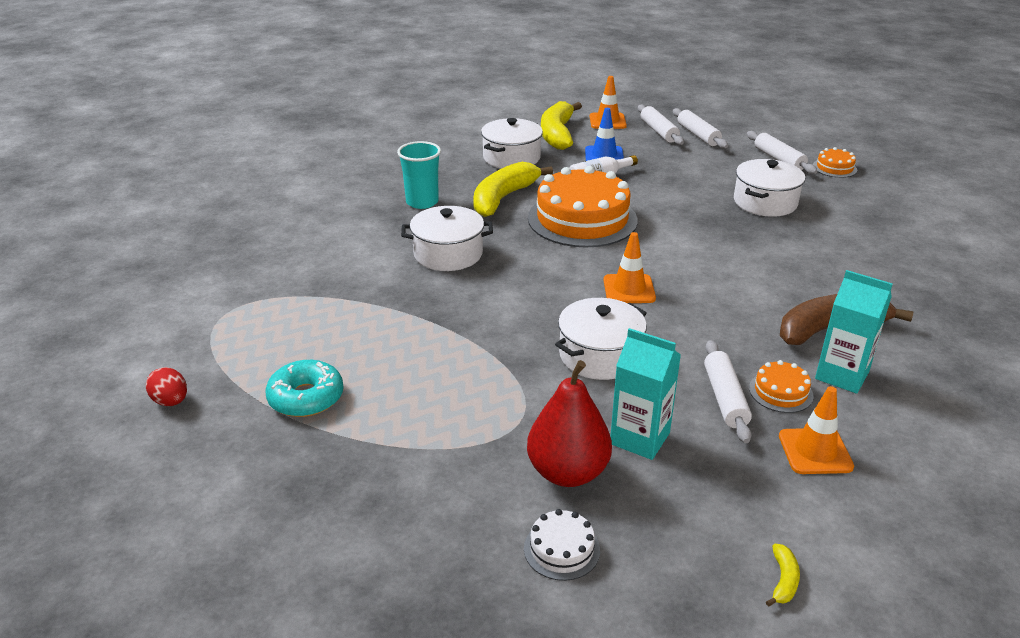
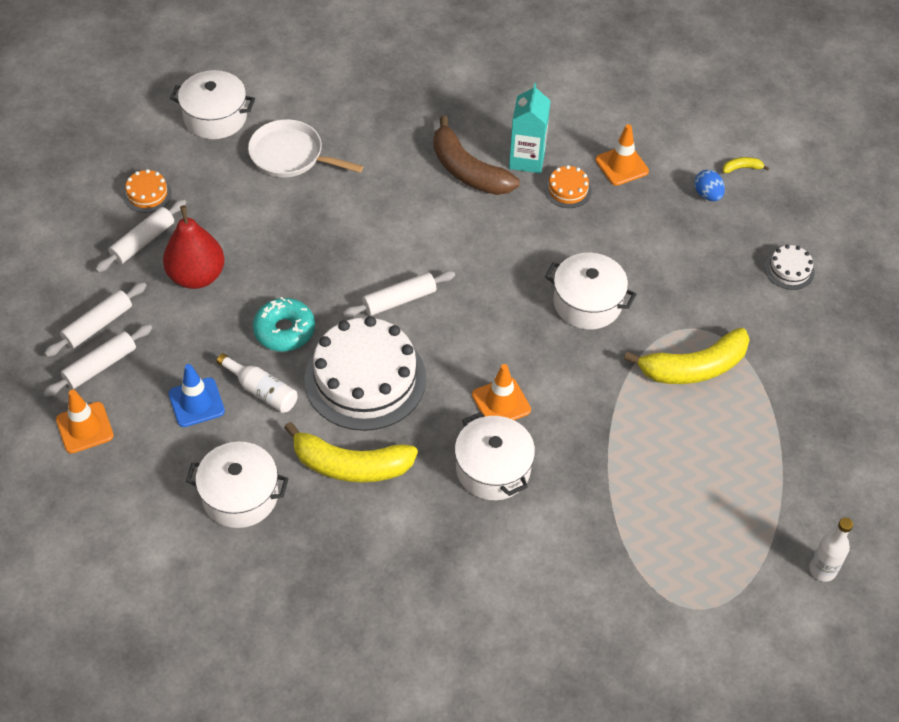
camera: 115 degrees left, 20 degrees up
red egg [146,367,187,406] -> white bottle [809,518,853,582]
turquoise donut [265,360,344,417] -> turquoise donut moved to [253,297,315,351]
turquoise cup [397,141,441,209] -> none
red pear [527,360,612,487] -> red pear moved to [163,205,225,289]
orange cake [528,166,638,247] -> white cake [304,316,426,431]
yellow banana [541,101,582,150] -> yellow banana moved to [624,328,750,384]
orange traffic cone [603,232,656,303] -> orange traffic cone moved to [472,364,531,420]
turquoise carton [610,328,681,460] -> none
white rolling pin [704,340,752,443] -> white rolling pin moved to [342,271,455,318]
white pot [734,159,805,217] -> white pot moved to [170,70,255,139]
none -> white pan [248,119,364,177]
none -> blue egg [694,170,725,201]

